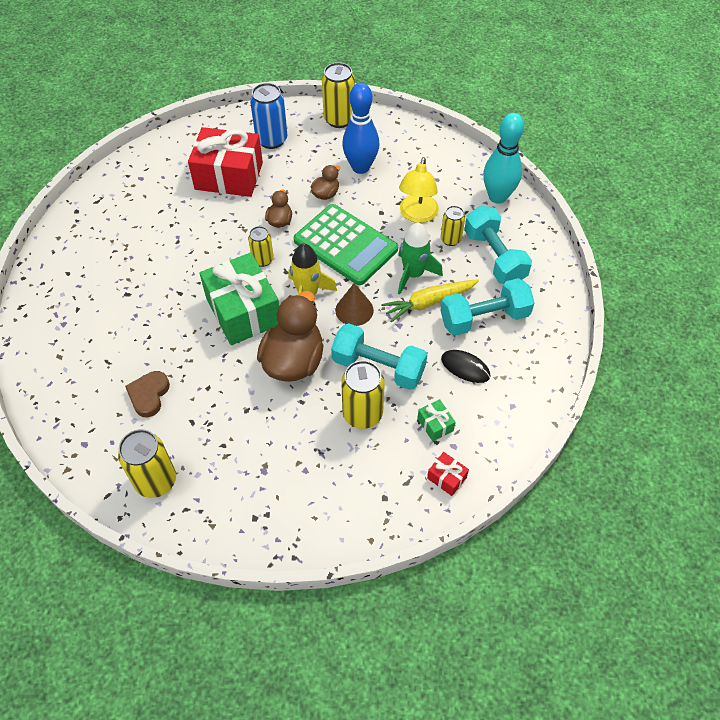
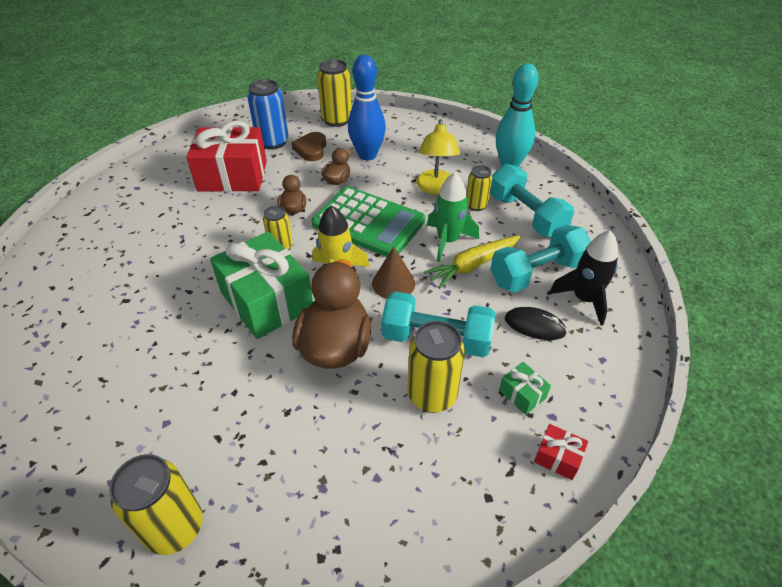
camera: 10 degrees left, 10 degrees down
brown heart [125,371,170,417] -> brown heart moved to [291,132,326,161]
none -> black rocket [549,230,618,326]

